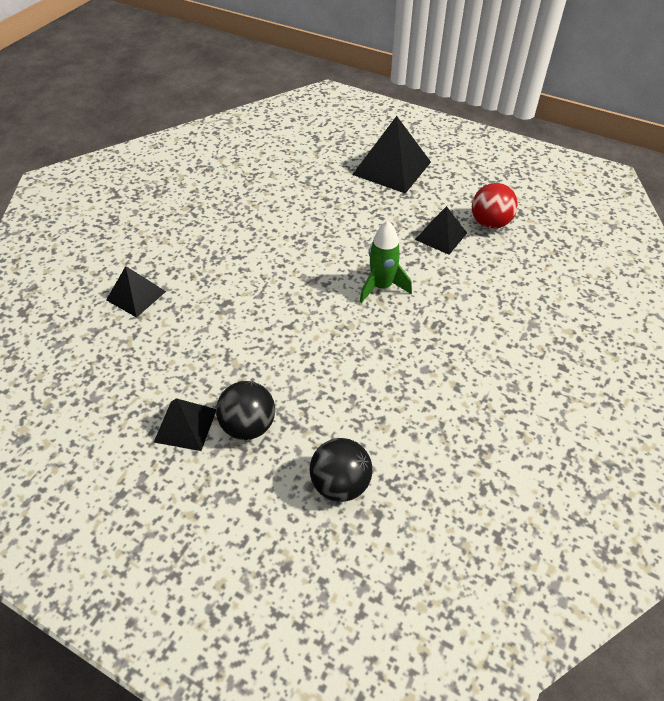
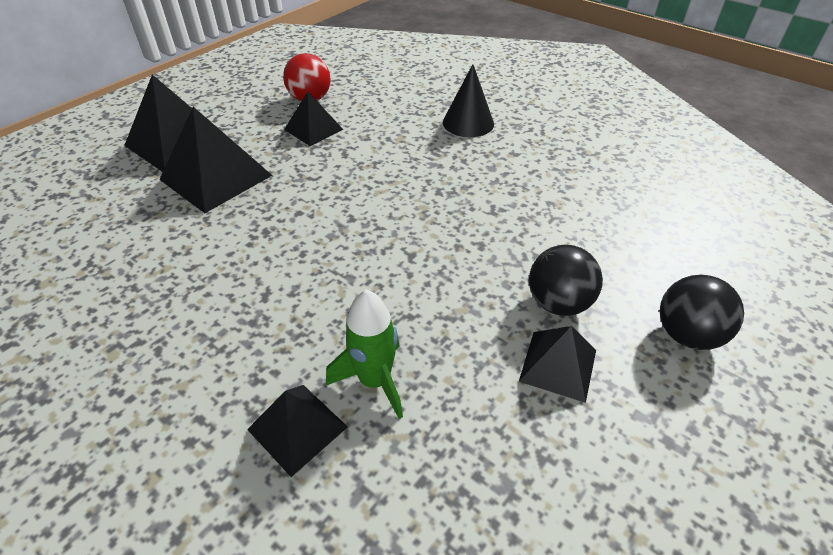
camera: 80 degrees left, 5 degrees down
black ball [310,438,372,502] -> black ball moved to [660,275,744,350]
green rocket [360,221,412,303] -> green rocket moved to [326,290,403,419]
none -> black pyramid [159,107,272,213]
none -> black cone [443,64,494,137]

